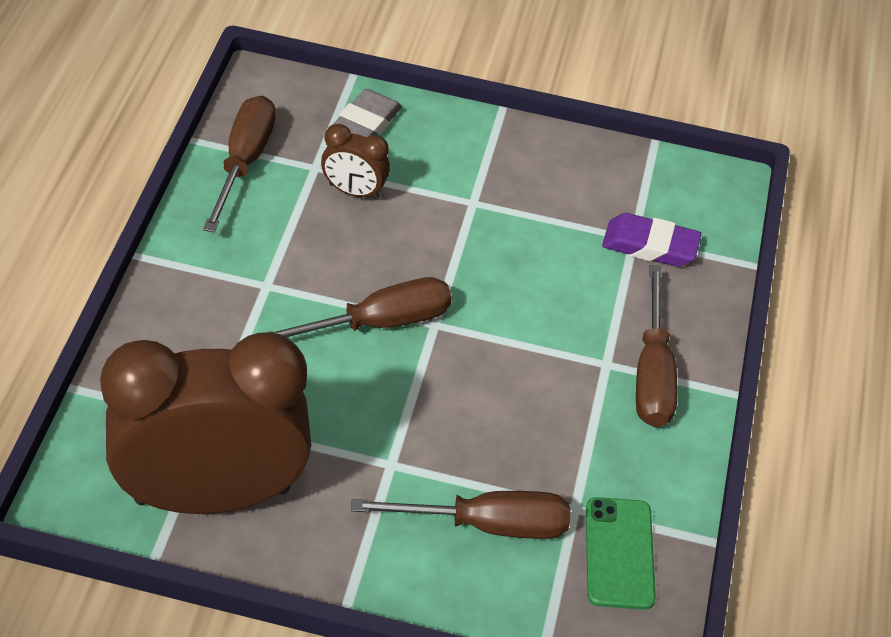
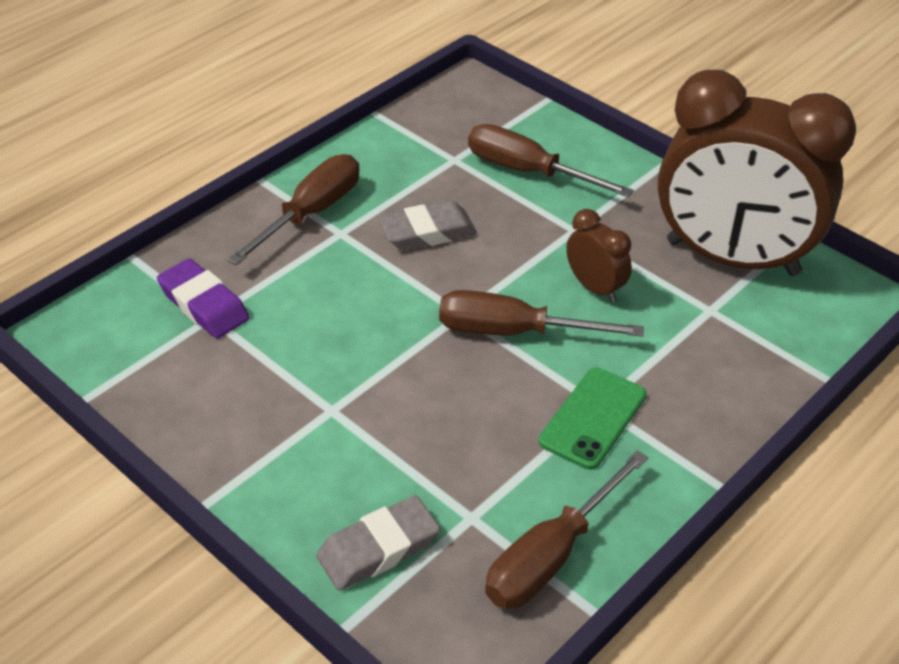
camera: 145 degrees left, 5 degrees down
brown clock [321,124,390,200] -> brown clock moved to [566,209,632,302]
green phone [586,497,656,610] -> green phone moved to [539,368,647,470]
none -> grey eraser [378,201,477,250]

